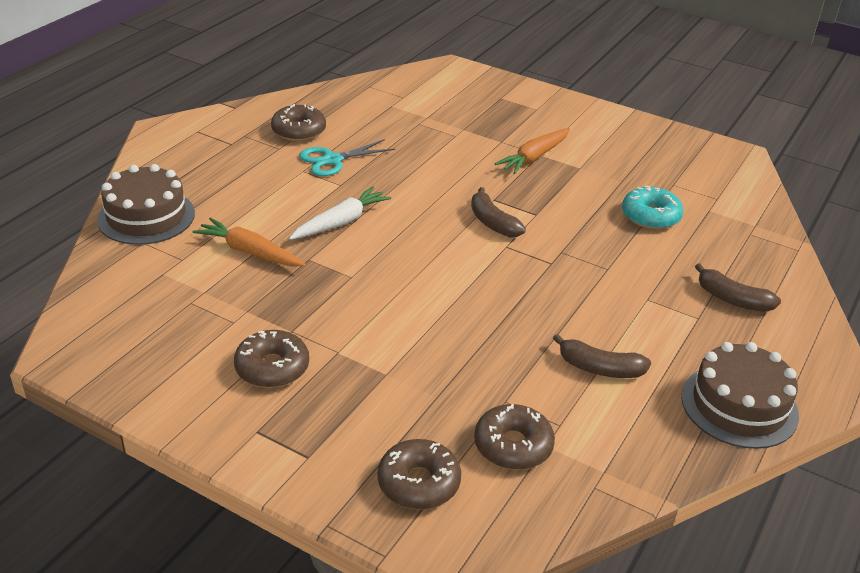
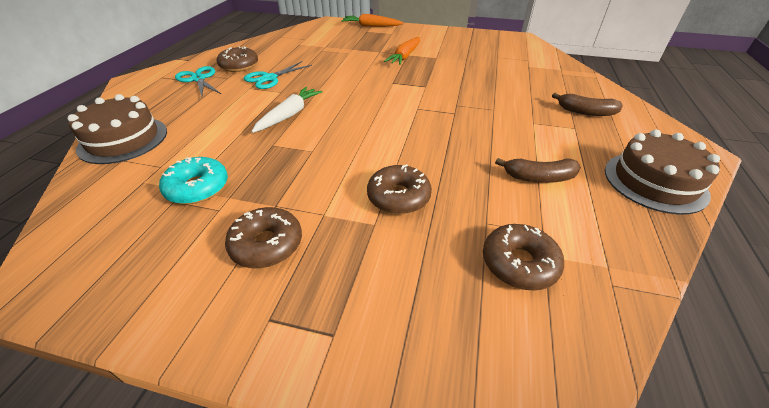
camera: 15 degrees left, 5 degrees up
orange carrot [192,218,306,266] -> orange carrot moved to [341,14,404,27]
brown donut [378,439,461,510] -> brown donut moved to [367,164,432,214]
brown banana [471,187,526,237] -> none
turquoise donut [622,186,683,229] -> turquoise donut moved to [159,157,228,204]
none -> turquoise scissors [175,66,221,97]

